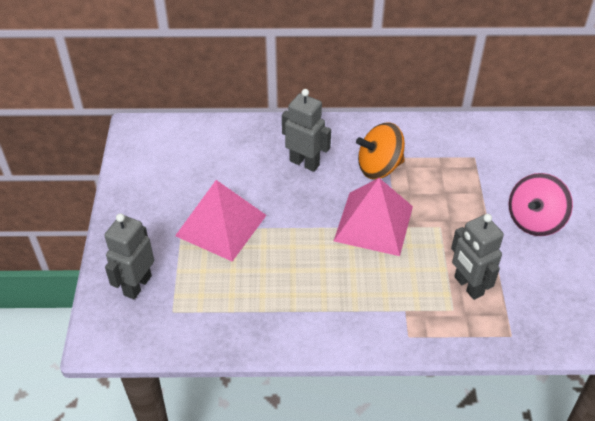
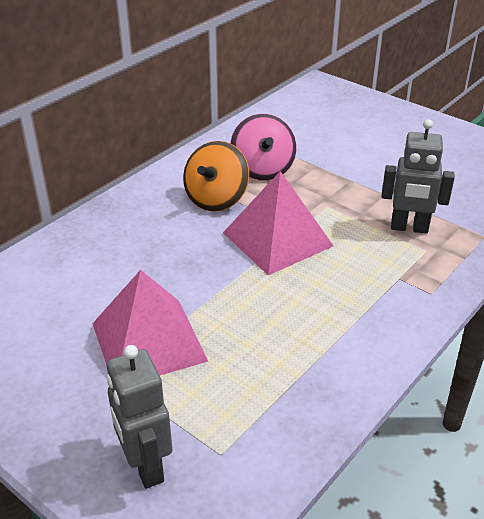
camera: 50 degrees left, 10 degrees down
grey robot [282,89,331,172] -> none
pink spinning top [509,173,573,236] -> pink spinning top moved to [230,114,296,181]

